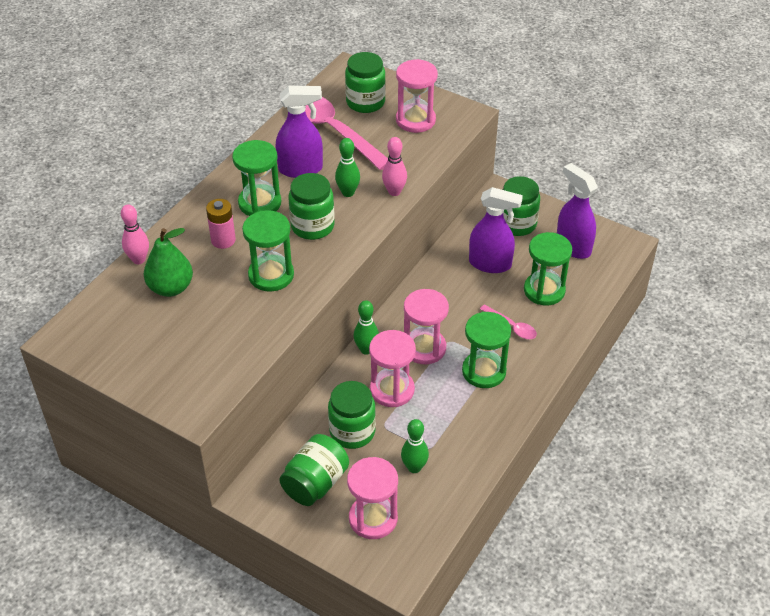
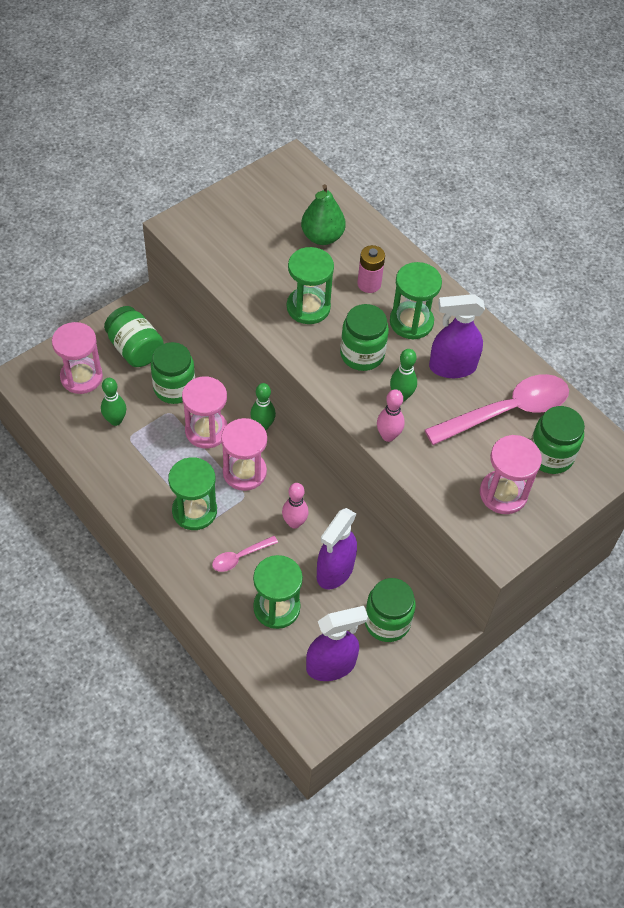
camera: 105 degrees right, 10 degrees up
pink bowling pin [121,204,149,264] -> pink bowling pin moved to [282,483,309,529]
purple spray bottle [275,86,323,178] -> purple spray bottle turned 75 degrees clockwise [429,294,485,378]

